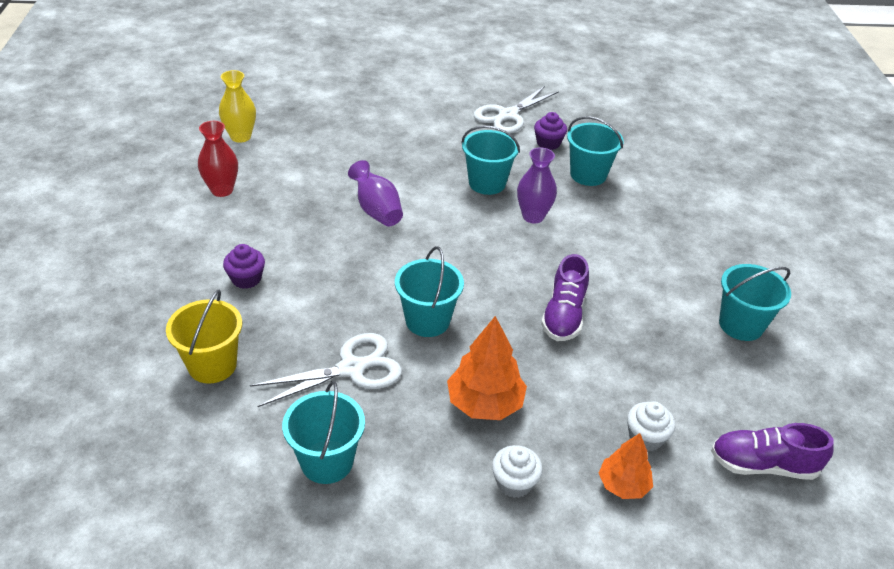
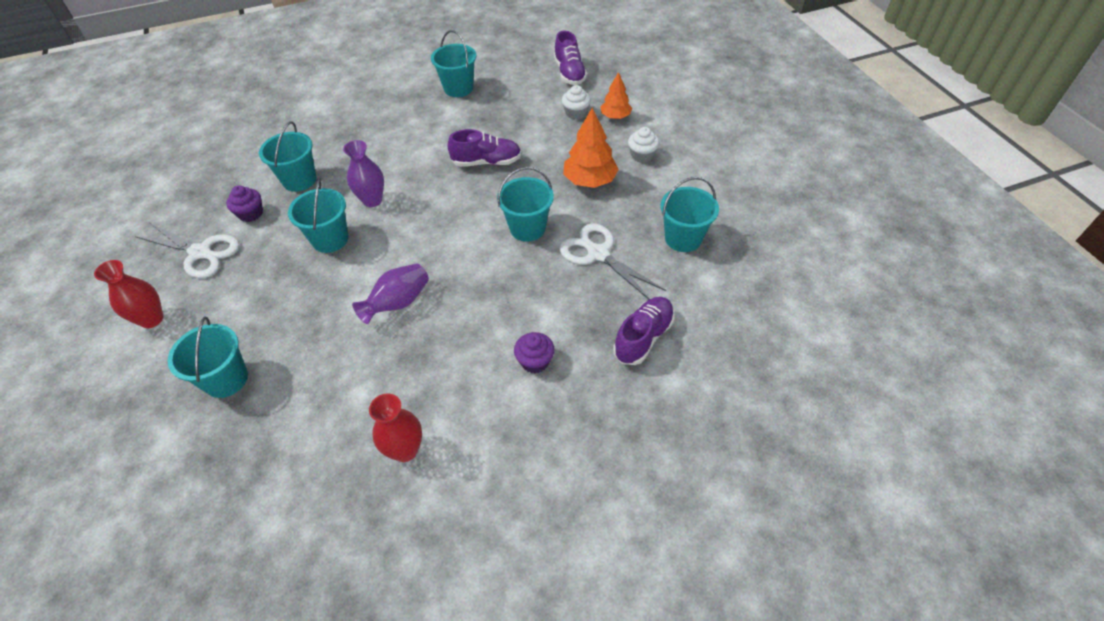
camera: 105 degrees left, 10 degrees up
yellow bucket [166,289,242,384] -> purple shoe [613,297,675,365]
yellow vase [219,70,256,143] -> none
none -> red vase [94,260,164,328]
none -> turquoise bucket [167,317,248,398]

